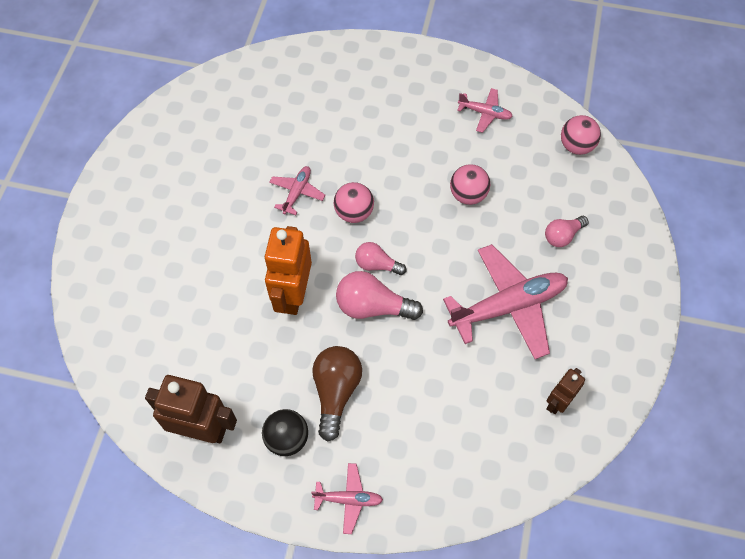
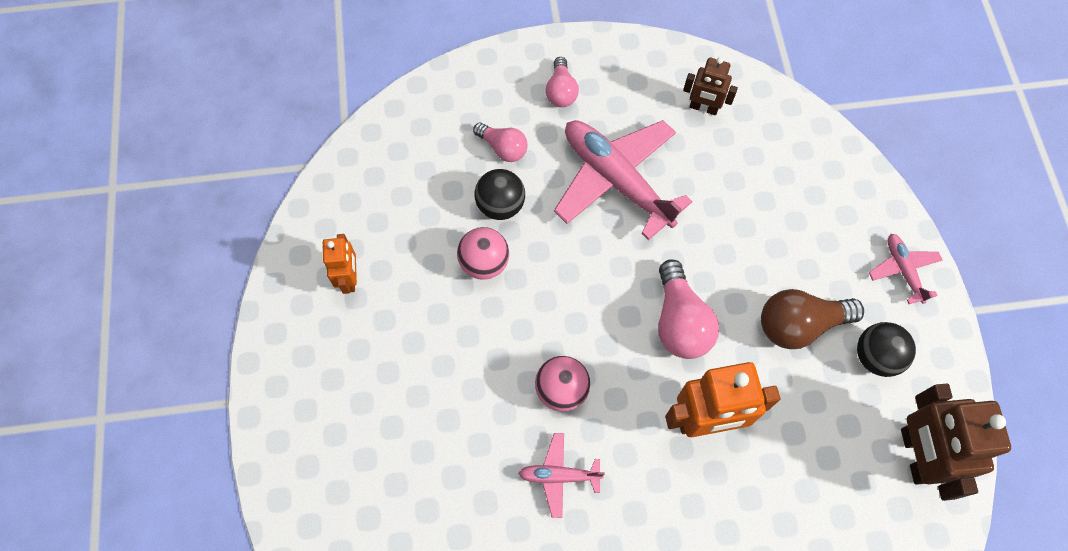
camera: 110 degrees left, 5 degrees up
pink light bulb [355,242,406,275] -> pink light bulb moved to [546,57,579,107]
pink plane [457,88,513,133] -> orange robot [323,234,357,294]
pink ball [561,115,601,155] -> none
none -> black ball [474,169,525,220]

